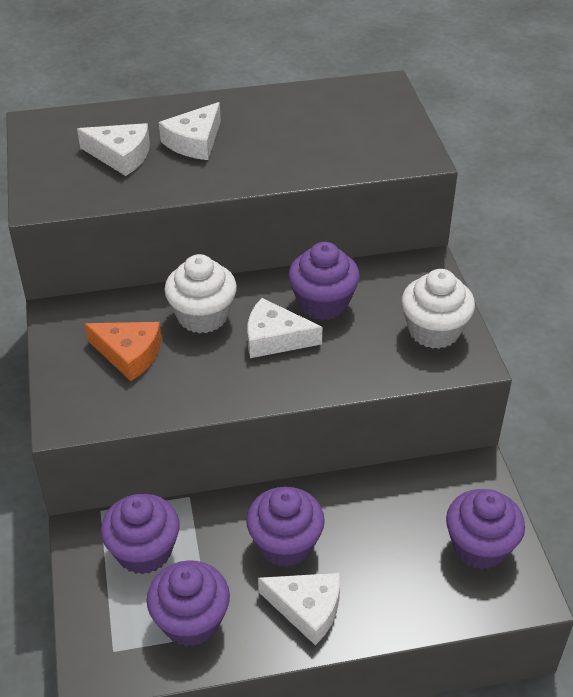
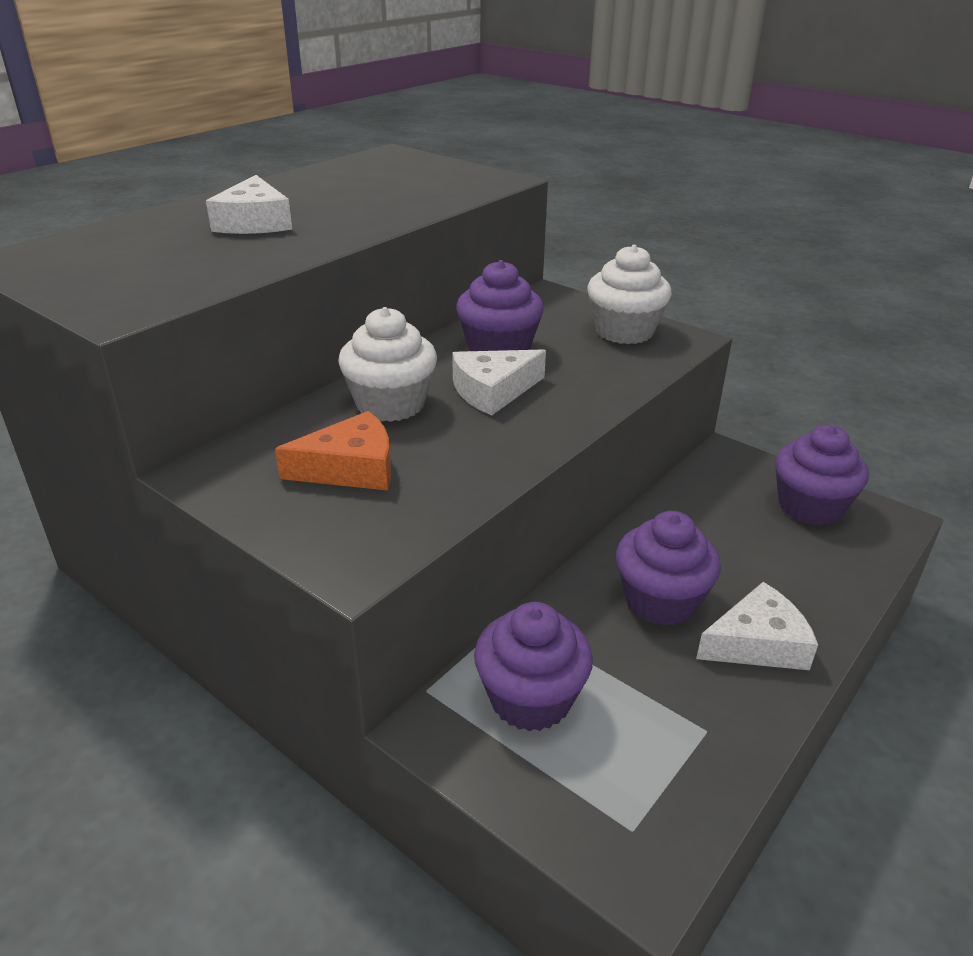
camera: 40 degrees left, 10 degrees down
white cheese [77,123,150,176] -> none
purple cupcake [147,560,230,646] -> none

